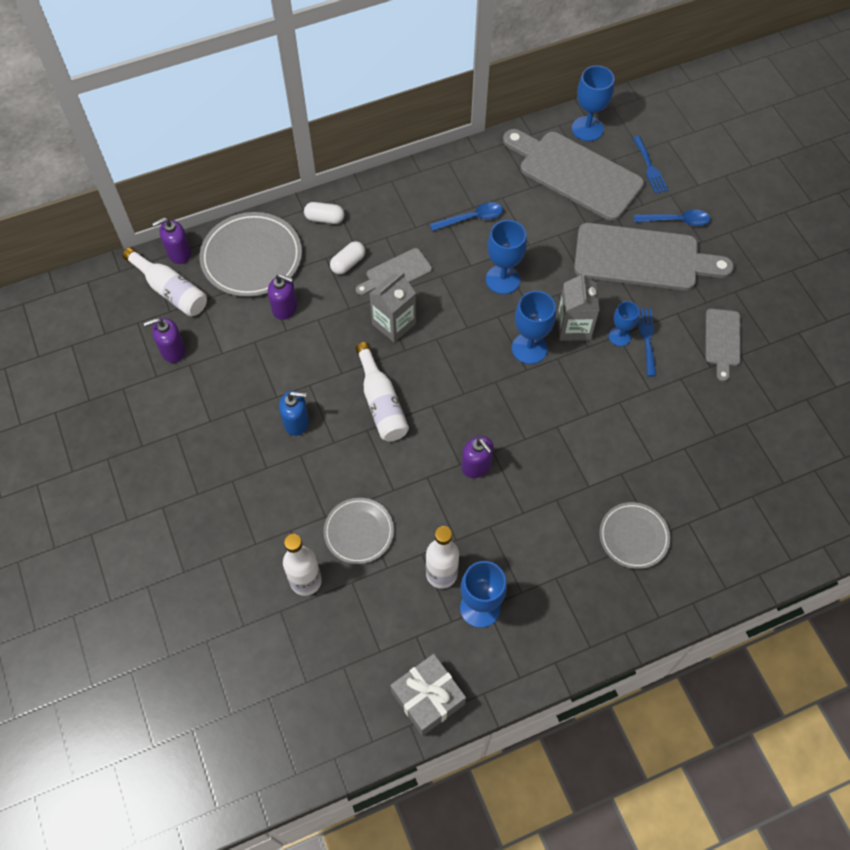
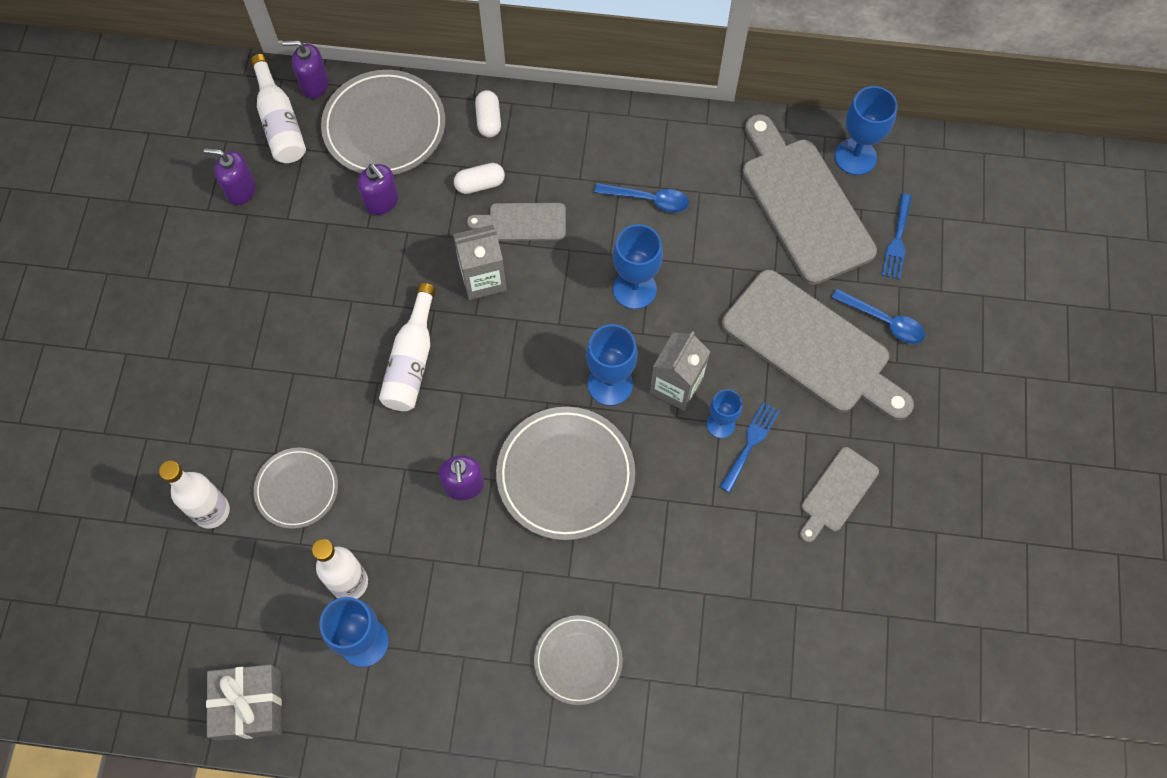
camera: 30 degrees right, 5 degrees up
blue soap dispenser [279,391,309,436] -> none
white capsule [304,202,344,224] -> white capsule turned 45 degrees clockwise [475,90,501,137]
none -> grey plate [496,407,635,540]

